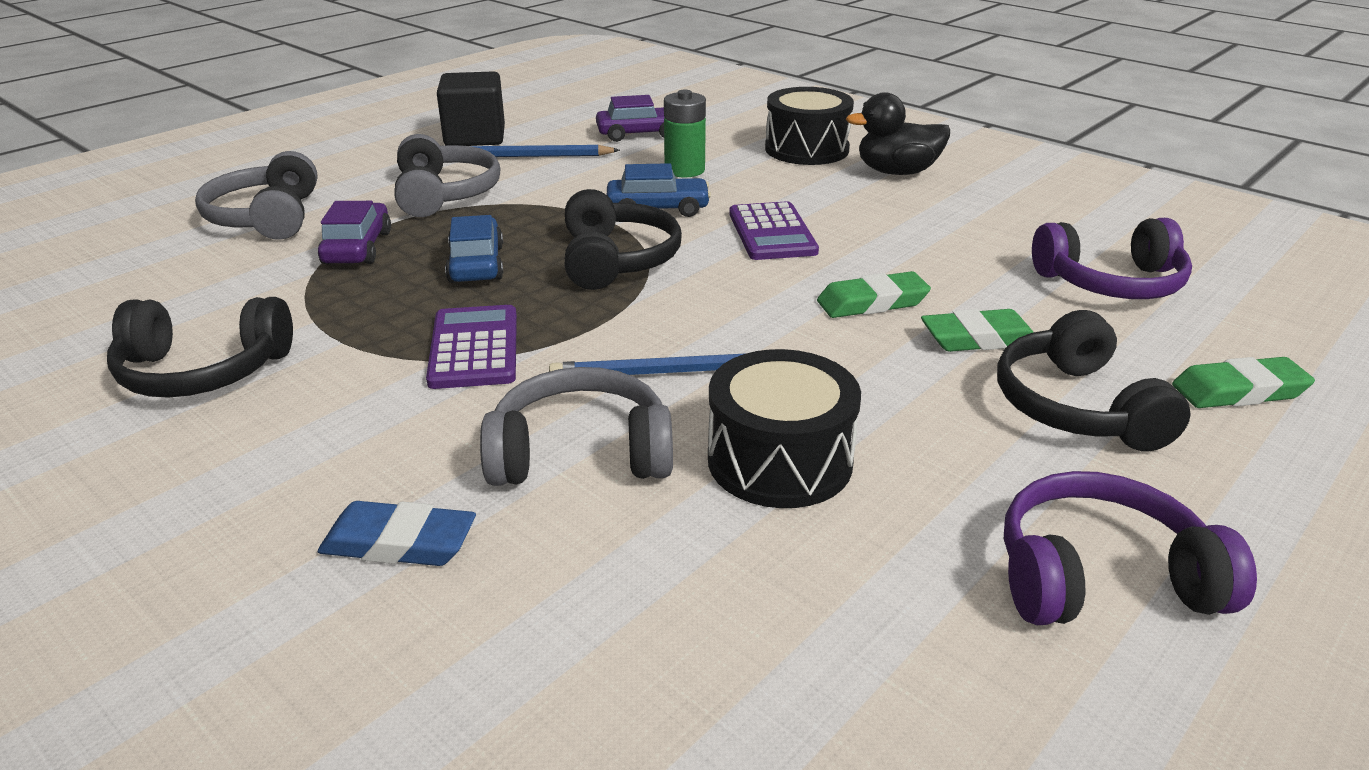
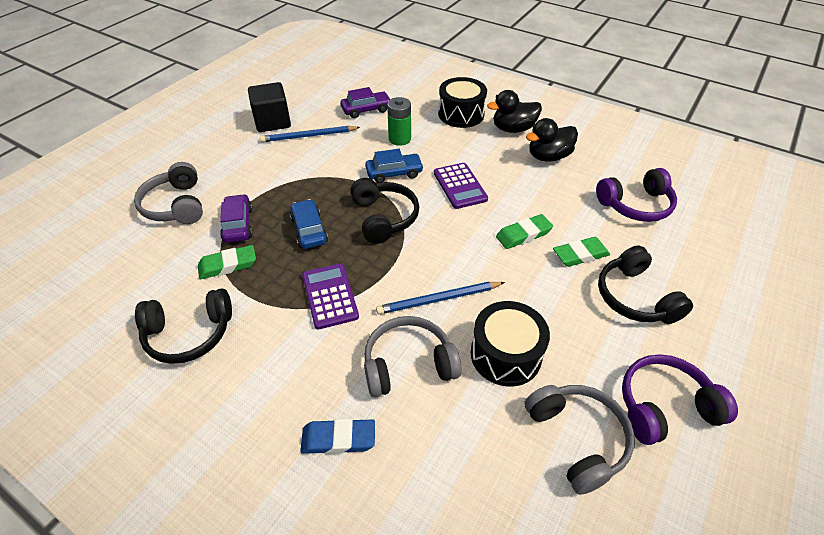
camera: 10 degrees left, 15 degrees up
grey headphones [394,134,500,217] -> grey headphones moved to [524,385,635,495]
green eraser [1172,357,1315,408] -> green eraser moved to [198,245,256,279]
none -> black duck [526,118,578,162]

